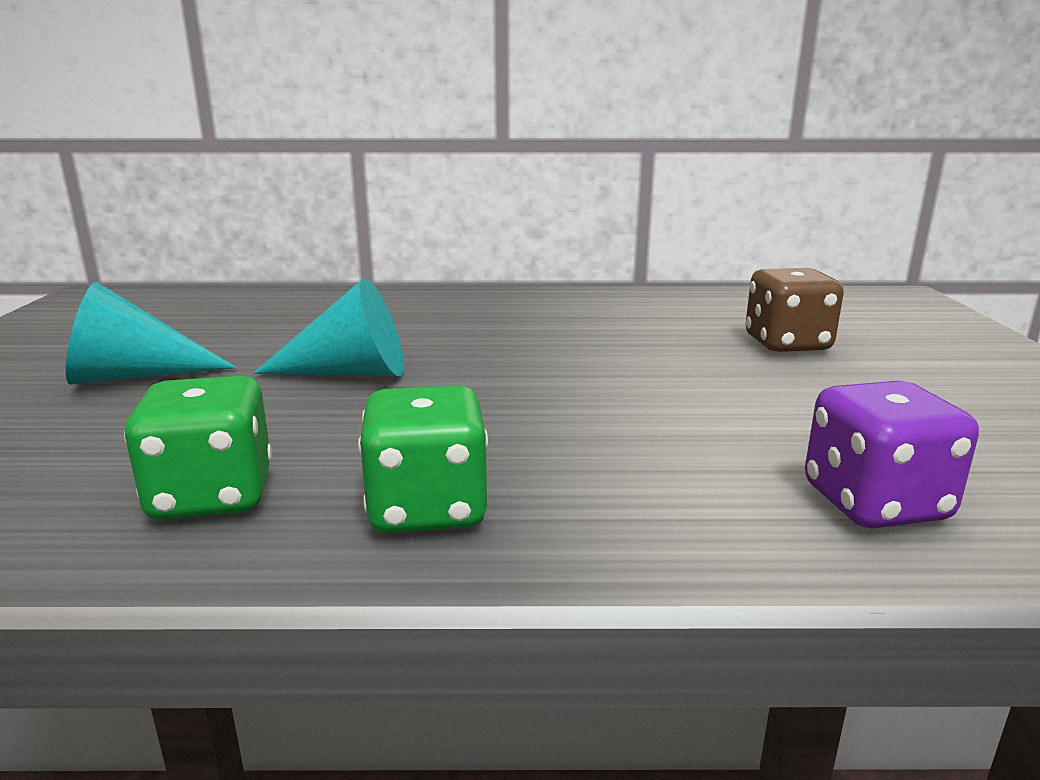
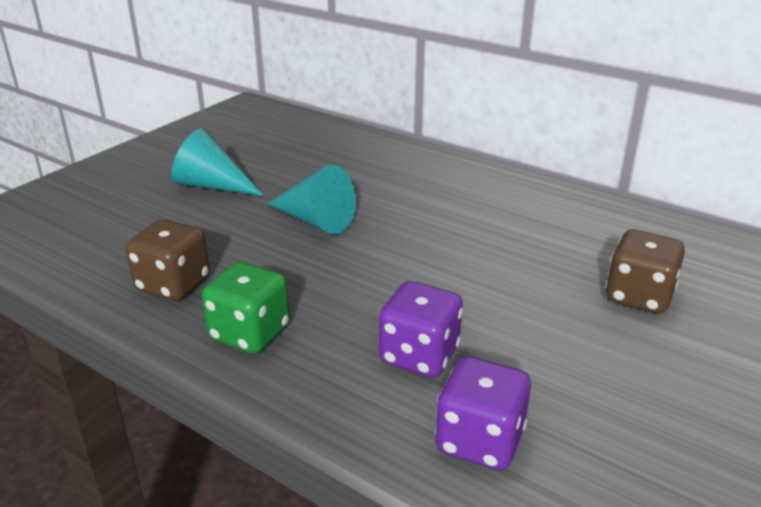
camera: 35 degrees right, 10 degrees up
green dice [124,375,272,520] -> brown dice [126,219,210,301]
none -> purple dice [379,281,463,378]

